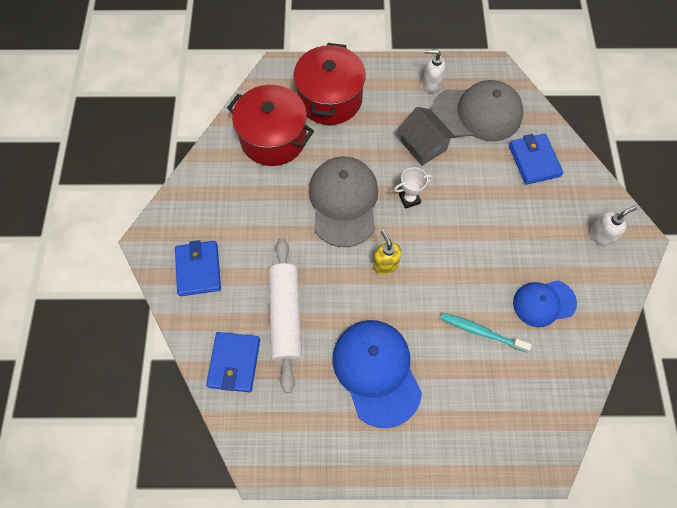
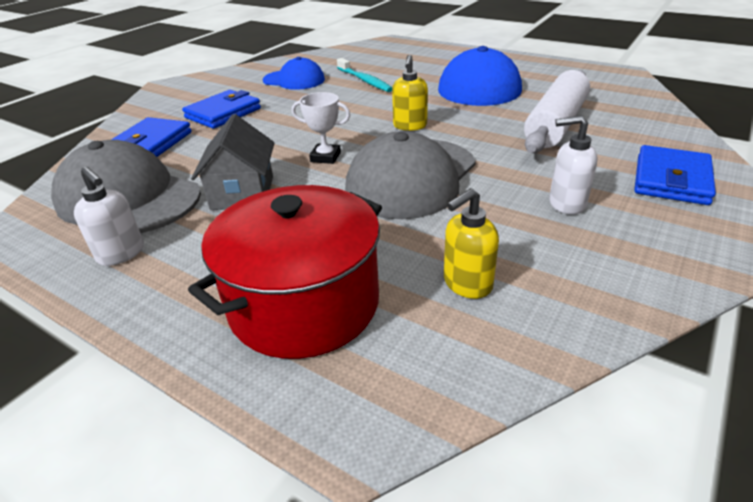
camera: 145 degrees left, 30 degrees down
blue wallet [206,332,260,392] -> blue wallet moved to [182,90,261,129]
red pot [227,85,314,166] -> yellow soap dispenser [444,188,499,299]
white soap dispenser [590,206,638,247] -> white soap dispenser moved to [549,115,598,214]

